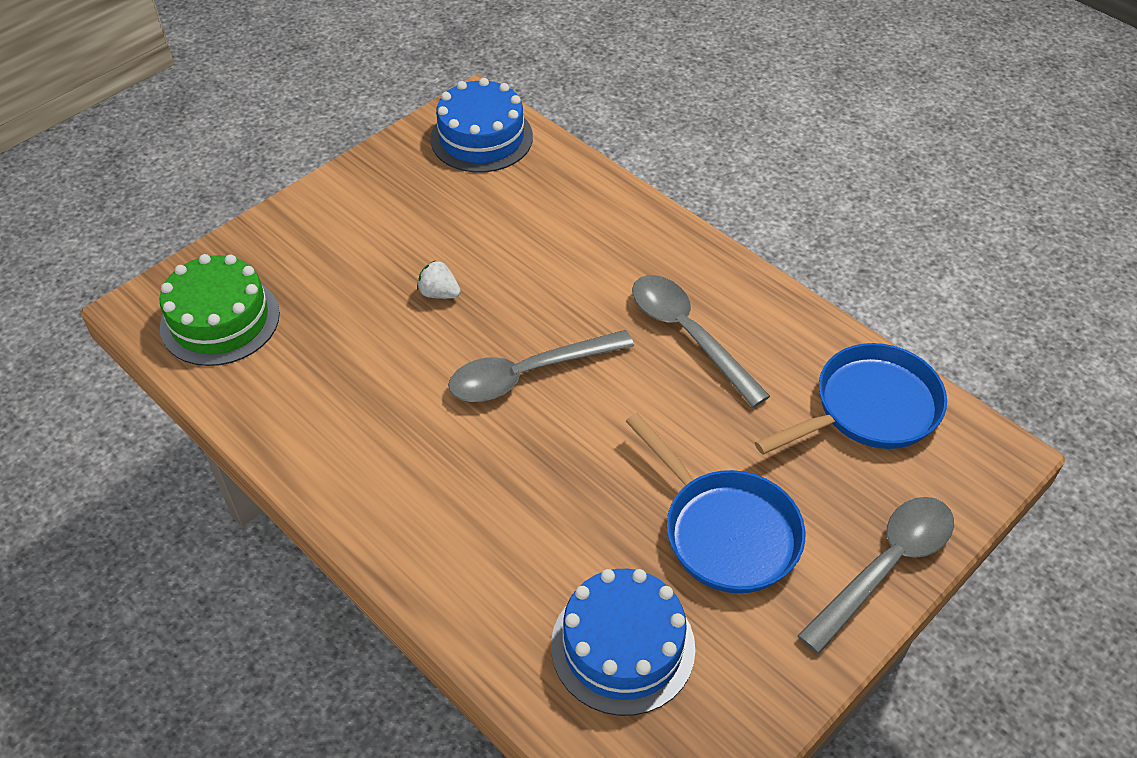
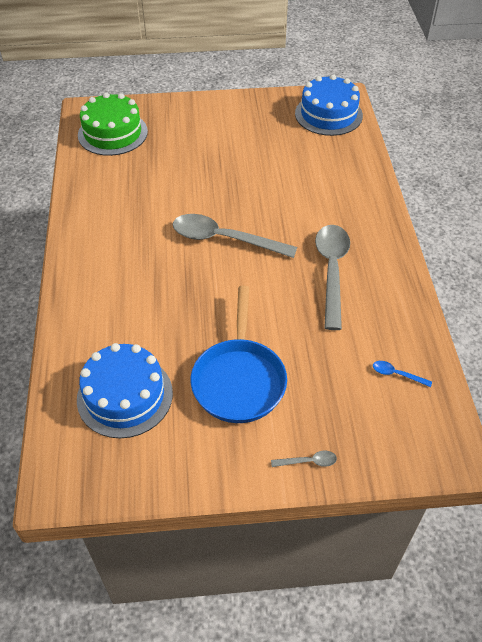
camera: 40 degrees right, 0 degrees up
white strawberry [417,260,461,299] -> none
blue pan [755,343,947,455] -> blue spoon [373,361,432,387]
grey spoon [797,497,954,654] -> grey spoon [271,451,337,467], size x0.41

